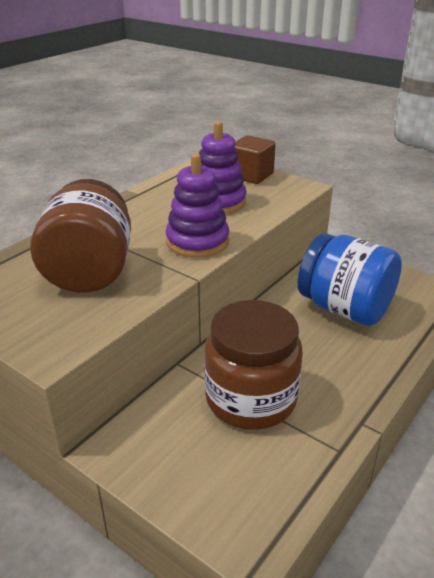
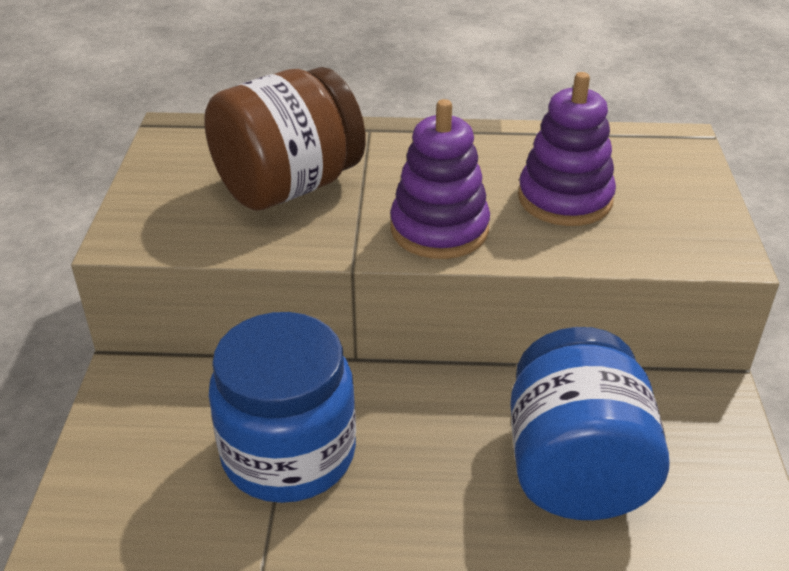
camera: 55 degrees right, 5 degrees up
brown jar [204,300,303,430] -> blue jar [209,312,356,503]
brown cube [235,135,276,184] -> none

